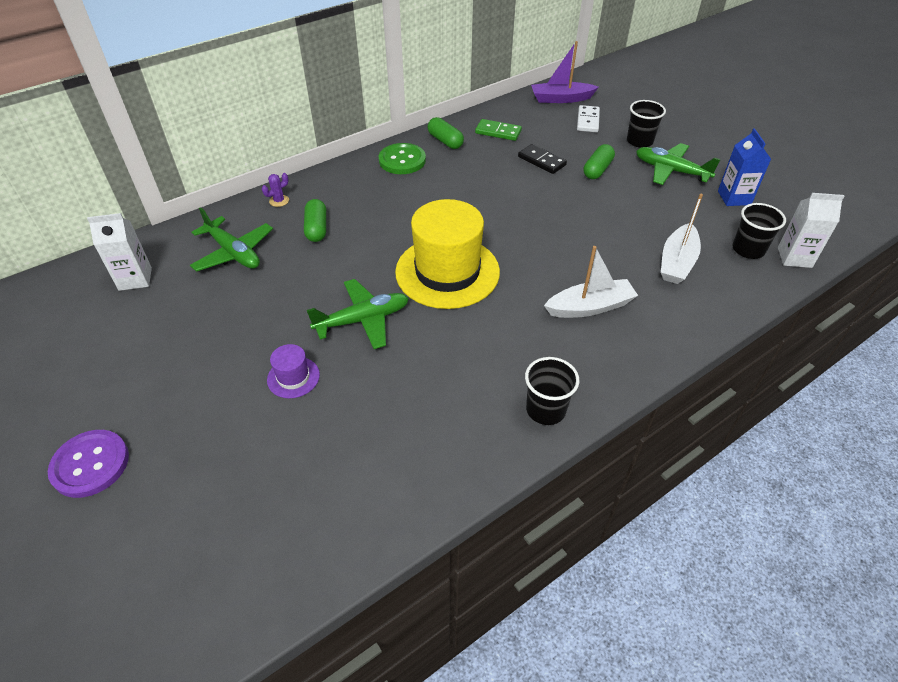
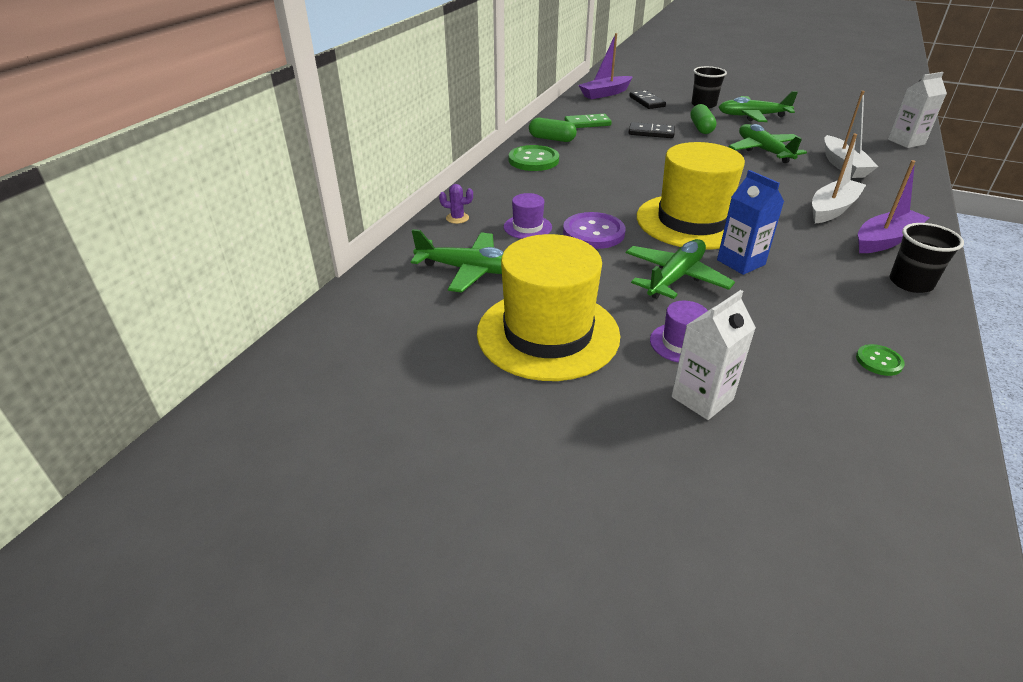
camera: 30 degrees left, 10 degrees down
purple button [48,430,129,498] -> purple button moved to [563,212,626,249]
white carton [87,213,152,291] -> white carton moved to [671,290,756,420]
purple cactus [262,173,289,207] -> purple cactus turned 75 degrees clockwise [439,184,473,224]
green capsule [304,199,326,242] -> purple hat [504,193,552,239]
white domino [577,105,600,132] -> black domino [629,90,666,109]
blue carton [718,128,771,206] -> blue carton moved to [717,170,784,275]
black cup [732,203,786,259] -> none
none -> yellow hat [477,234,620,381]
none -> green plane [729,124,807,163]
none -> green button [856,344,905,376]
none -> purple boat [858,160,929,253]

